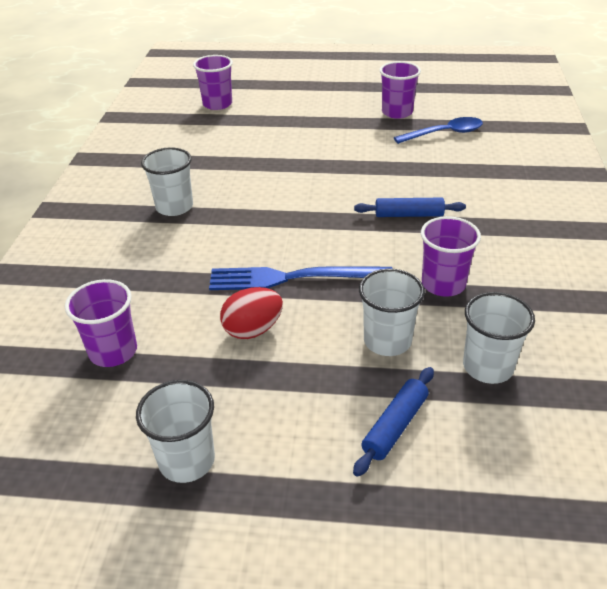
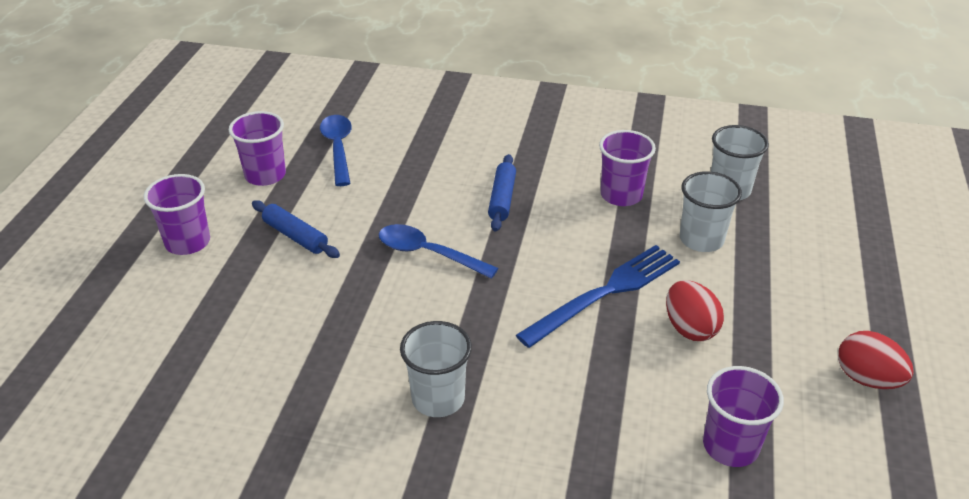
camera: 85 degrees left, 0 degrees up
white cup [136,380,215,483] -> red egg [838,331,914,389]
purple cup [193,55,233,110] -> purple cup moved to [144,174,210,255]
blue fork [209,266,393,290] -> blue fork turned 135 degrees counterclockwise [516,245,680,348]
blue rolling pin [353,367,434,477] -> blue rolling pin moved to [252,200,340,258]
none -> blue spoon [379,224,498,279]

